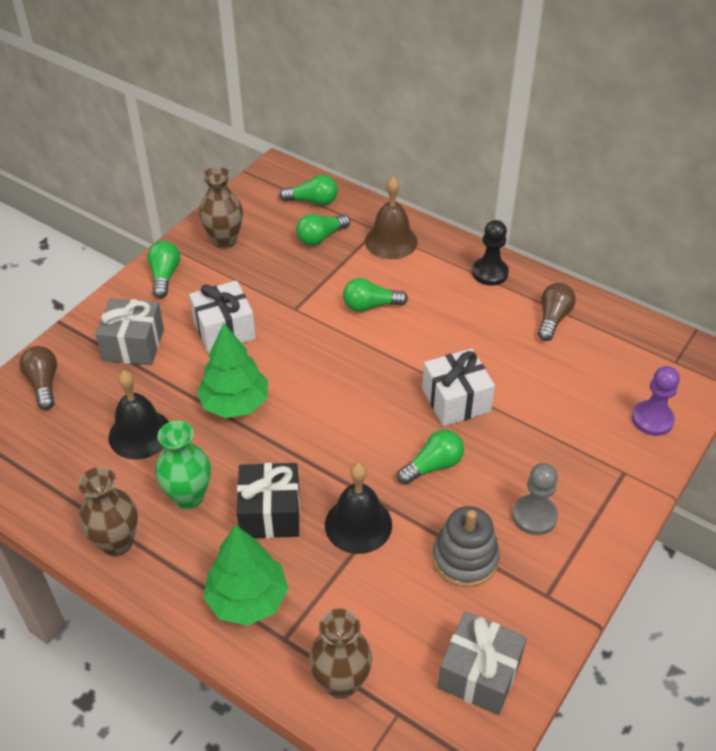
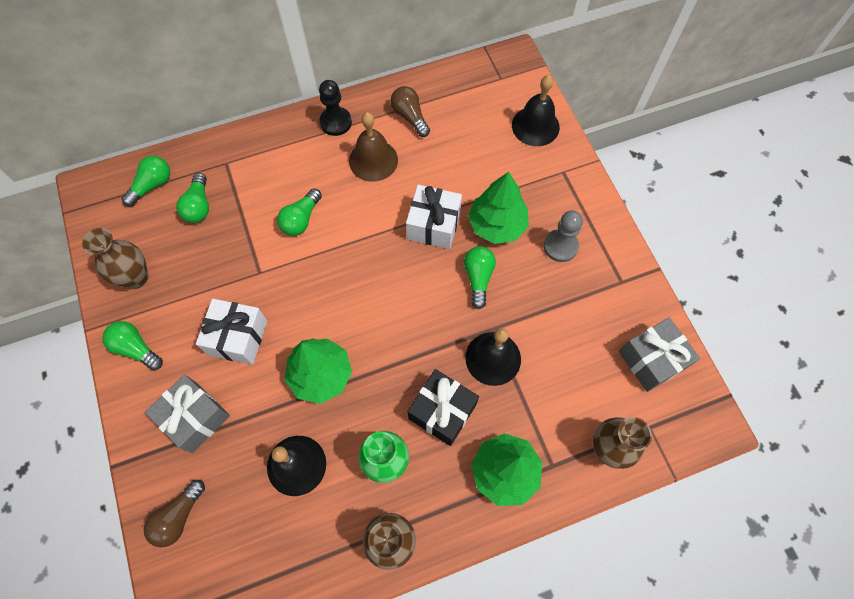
camera: 55 degrees left, 20 degrees up
brown light bulb [19,346,57,410] -> brown light bulb turned 75 degrees counterclockwise [144,480,205,547]
brown bell [365,177,418,259] -> brown bell moved to [349,112,398,182]
grey stacking toy [432,506,500,587] -> none
purple pawn [632,366,680,436] -> black bell [512,75,560,146]
none -> green tree [468,172,529,244]

